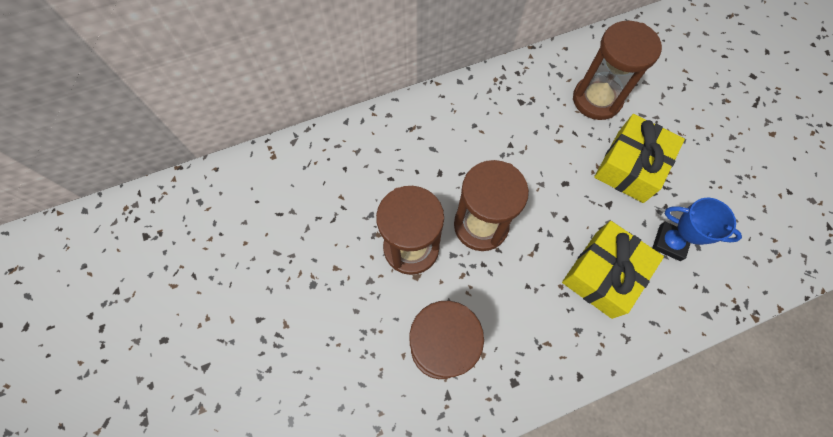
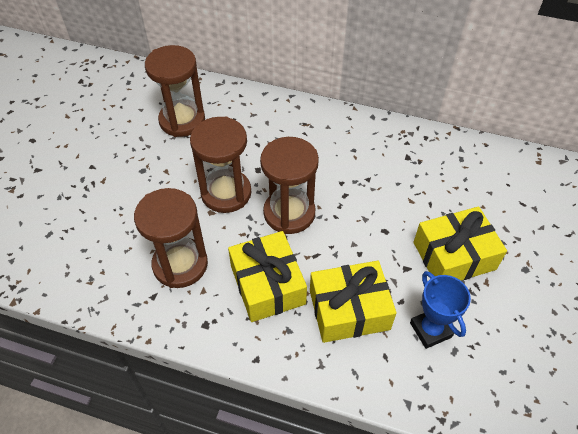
camera: 40 degrees right, 15 degrees down
brown hourglass [573,21,662,120] -> brown hourglass moved to [145,45,205,137]
none -> yellow gift [228,231,307,322]

